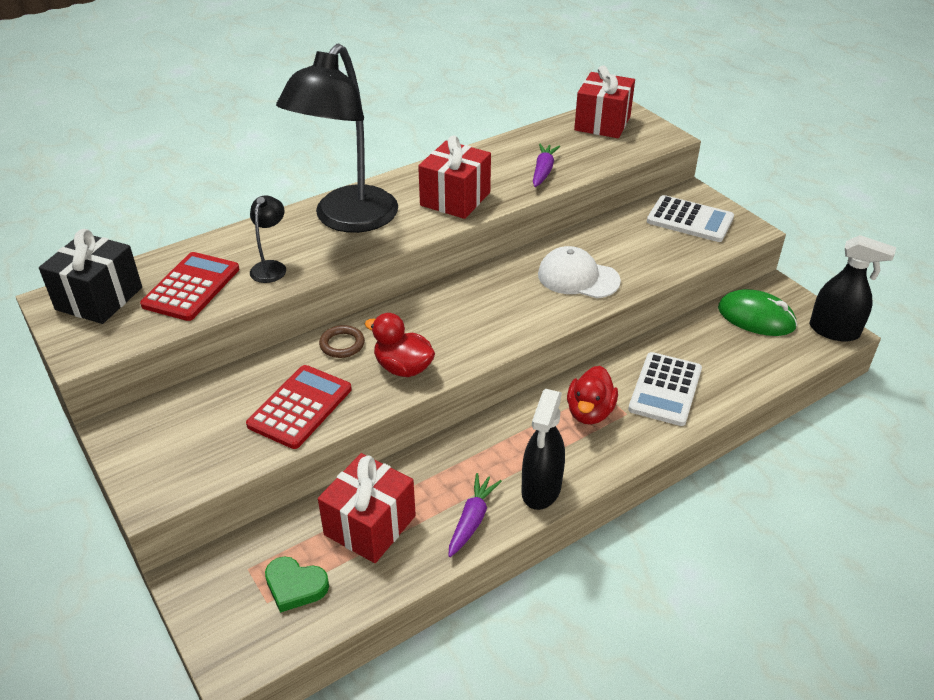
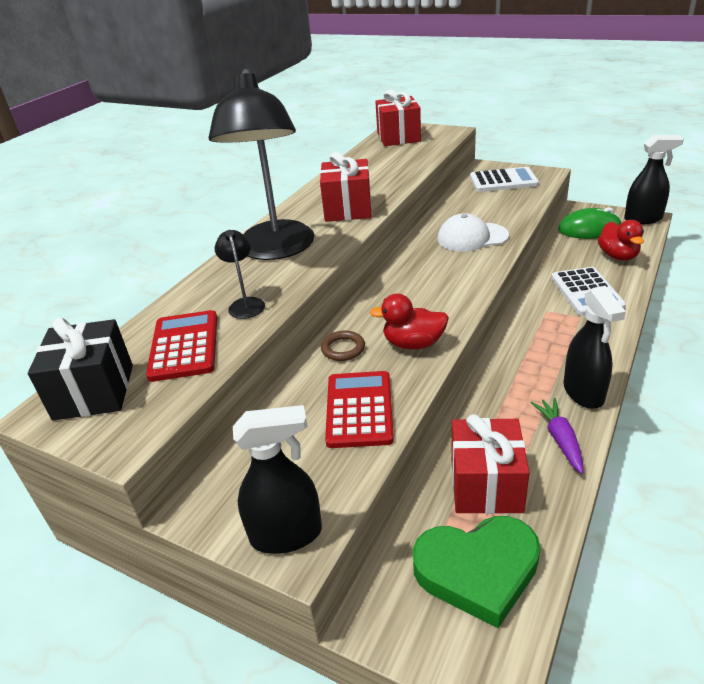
camera: 25 degrees left, 5 degrees down
green heart [265,557,329,613] -> green heart [413,516,540,628], size x1.78
purple carrot [533,144,560,187] -> none
red duck [567,366,618,425] -> red duck moved to [598,220,644,260]
none -> black spray bottle [233,405,322,554]

